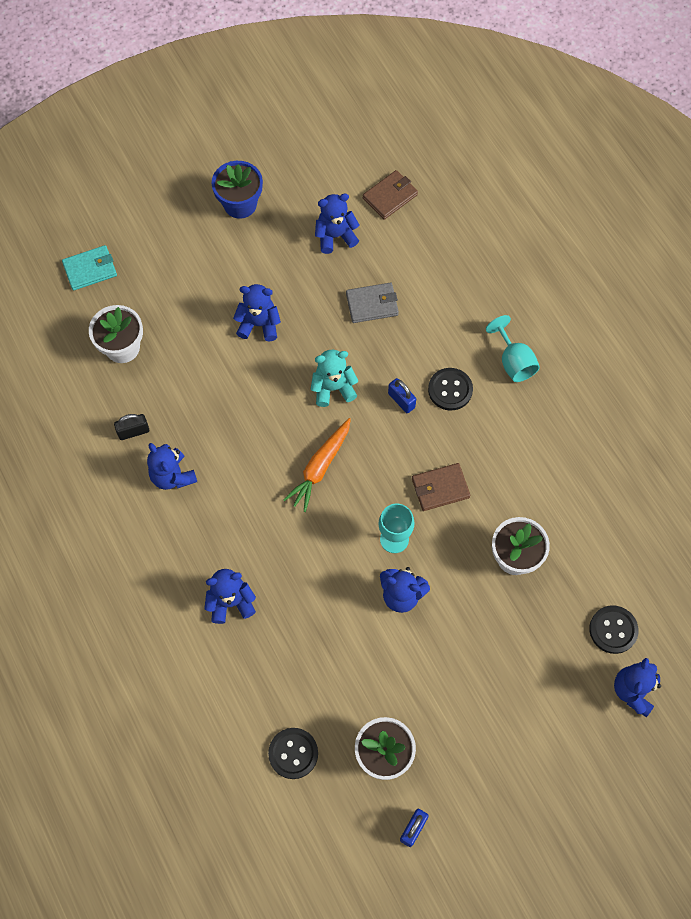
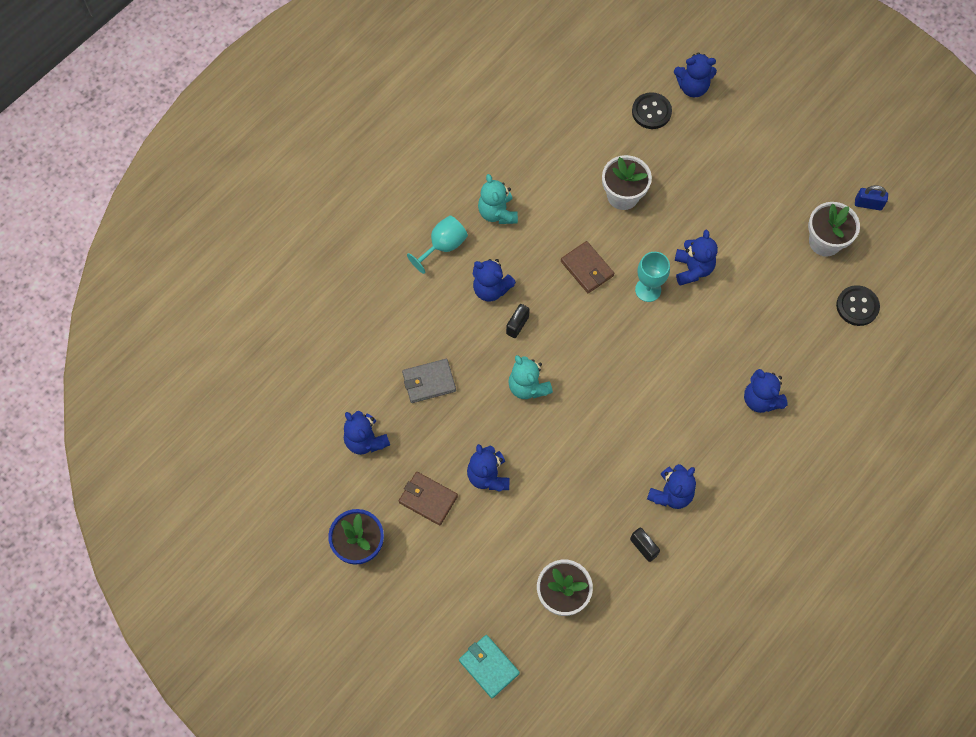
camera: 110 degrees left, 0 degrees up
orange carrot [283,418,351,512] -> none
grey wallet [346,283,399,323] -> grey wallet turned 75 degrees counterclockwise [402,359,456,403]
brown wallet [363,170,418,220] -> brown wallet moved to [399,472,458,526]
blue padlock [388,378,416,413] -> black padlock [506,304,530,338]
black button [428,368,473,410] -> blue teddy bear [473,259,516,302]
none -> turquoise teddy bear [478,174,518,224]

